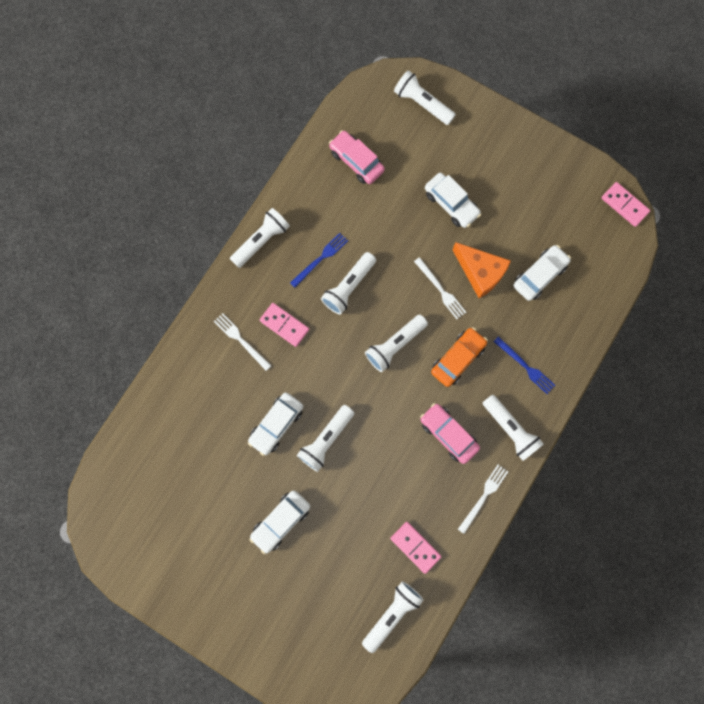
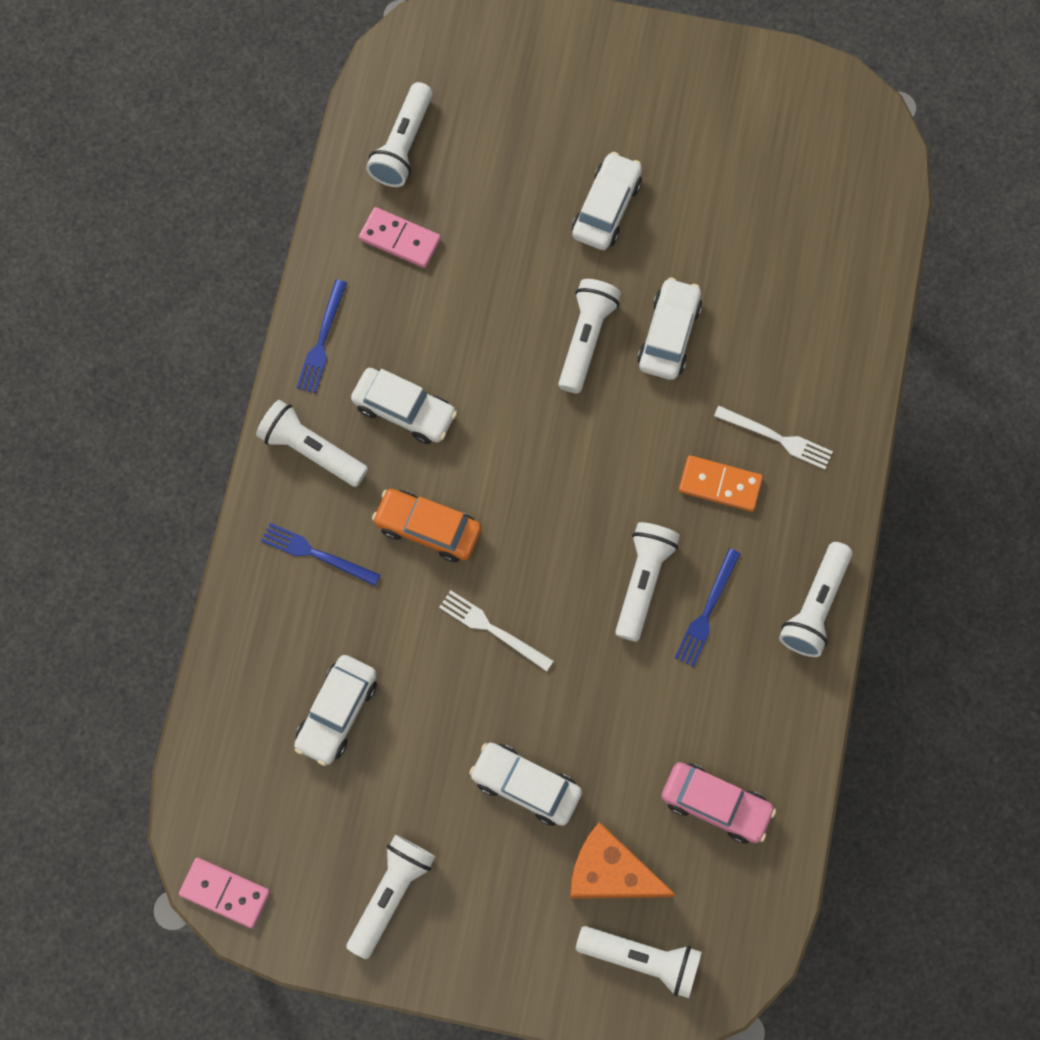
camera: 160 degrees right, 5 degrees down
pink domino [259,303,309,347] -> orange domino [679,455,763,512]
white flashlight [365,315,428,372] -> white flashlight moved to [346,835,435,959]
pink car [420,403,480,464] -> white car [351,368,457,444]
orange car [431,327,488,387] -> orange car turned 90 degrees clockwise [372,489,482,562]
orange cheese [452,242,511,298] -> orange cheese moved to [570,822,676,899]
white fork [458,465,508,534] -> blue fork [296,279,347,393]

